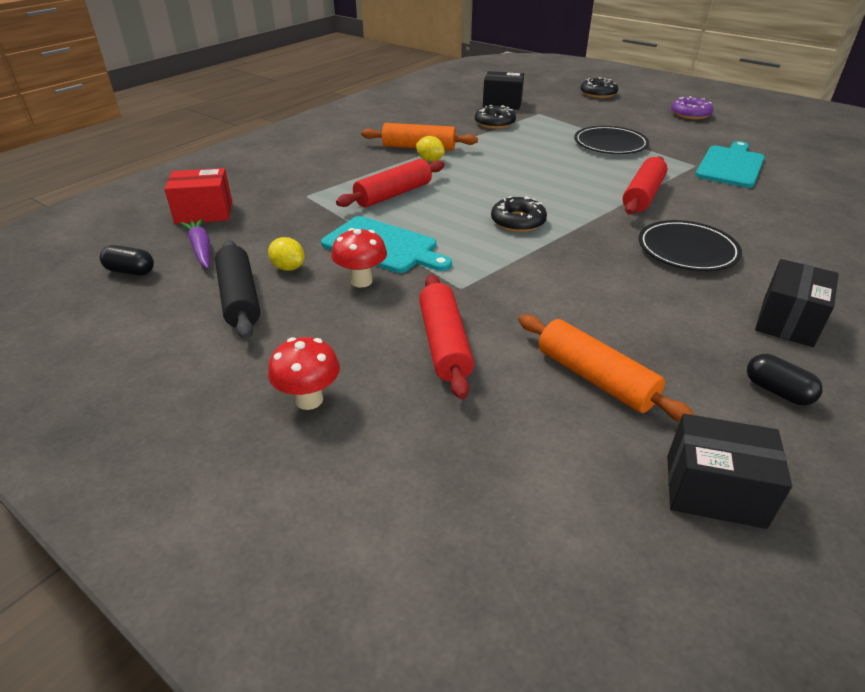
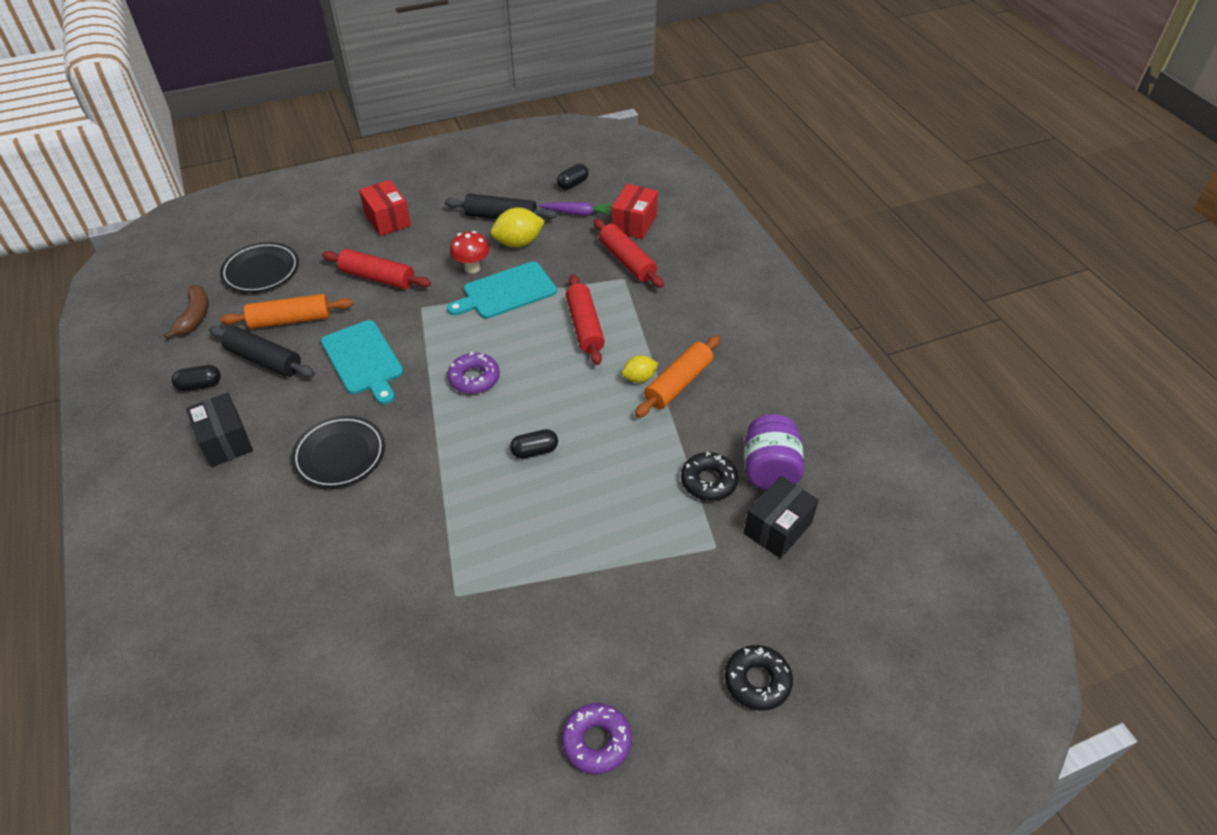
camera: 120 degrees right, 10 degrees up
yellow lemon [268,237,305,271] -> yellow lemon [491,208,545,248], size x1.64
red mushroom [268,337,340,410] -> red box [359,180,411,236]
black donut [491,196,547,232] -> purple donut [447,352,500,394]
black plate [574,126,649,154] -> black plate moved to [220,242,299,293]
red rolling pin [623,157,667,215] -> red rolling pin moved to [594,219,664,288]
black box [667,414,792,529] -> brown banana [164,285,209,339]
turquoise cutting board [695,141,765,188] -> turquoise cutting board moved to [321,320,404,404]
none -> black rolling pin [209,326,315,377]
none -> black capsule [510,429,558,459]
none -> purple jar [745,414,804,490]

